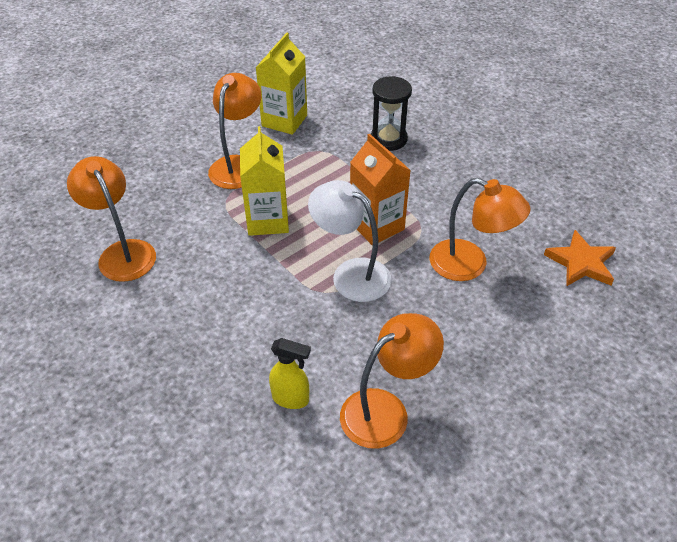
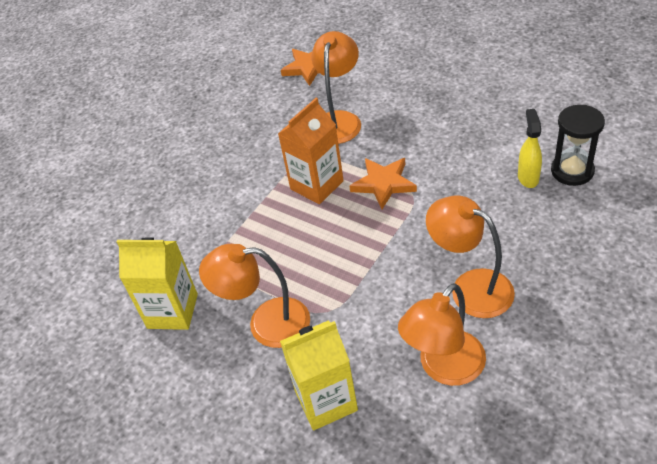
camera: 100 degrees left, 0 degrees up
yellow carton [240,126,289,236] -> yellow carton moved to [280,321,358,431]
white lamp [308,180,391,302] -> orange star [349,158,417,209]
orange lamp [340,313,444,449] -> orange lamp moved to [426,196,515,318]
black hourglass [371,76,412,151] -> black hourglass moved to [551,105,605,186]

